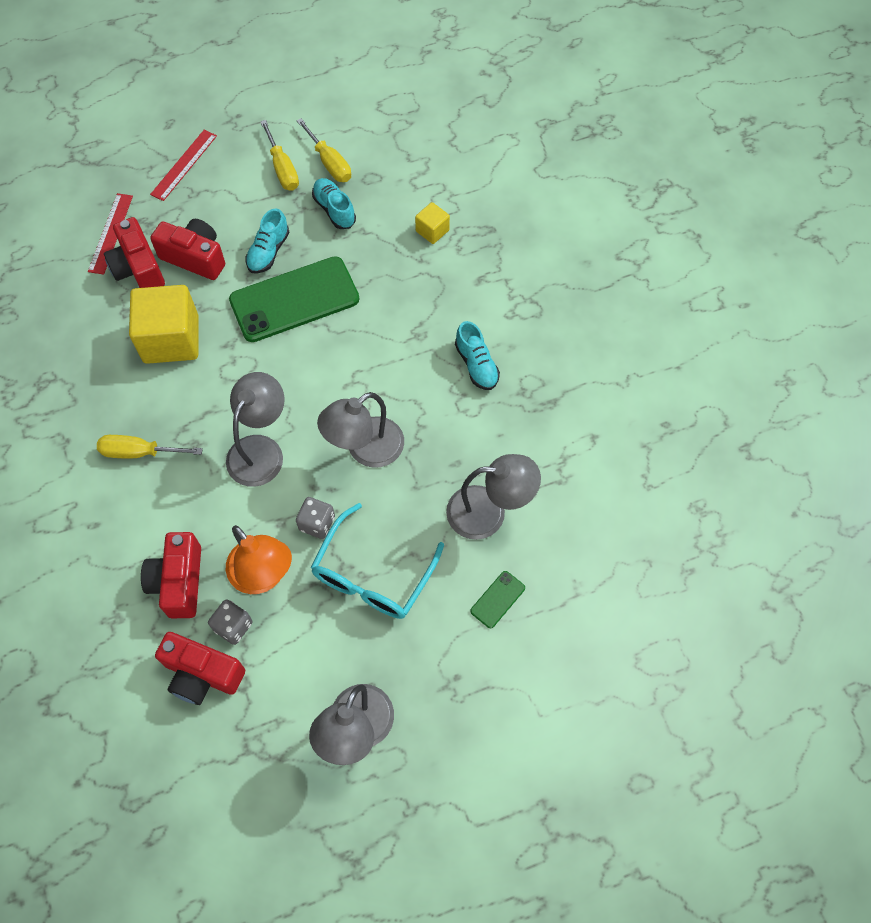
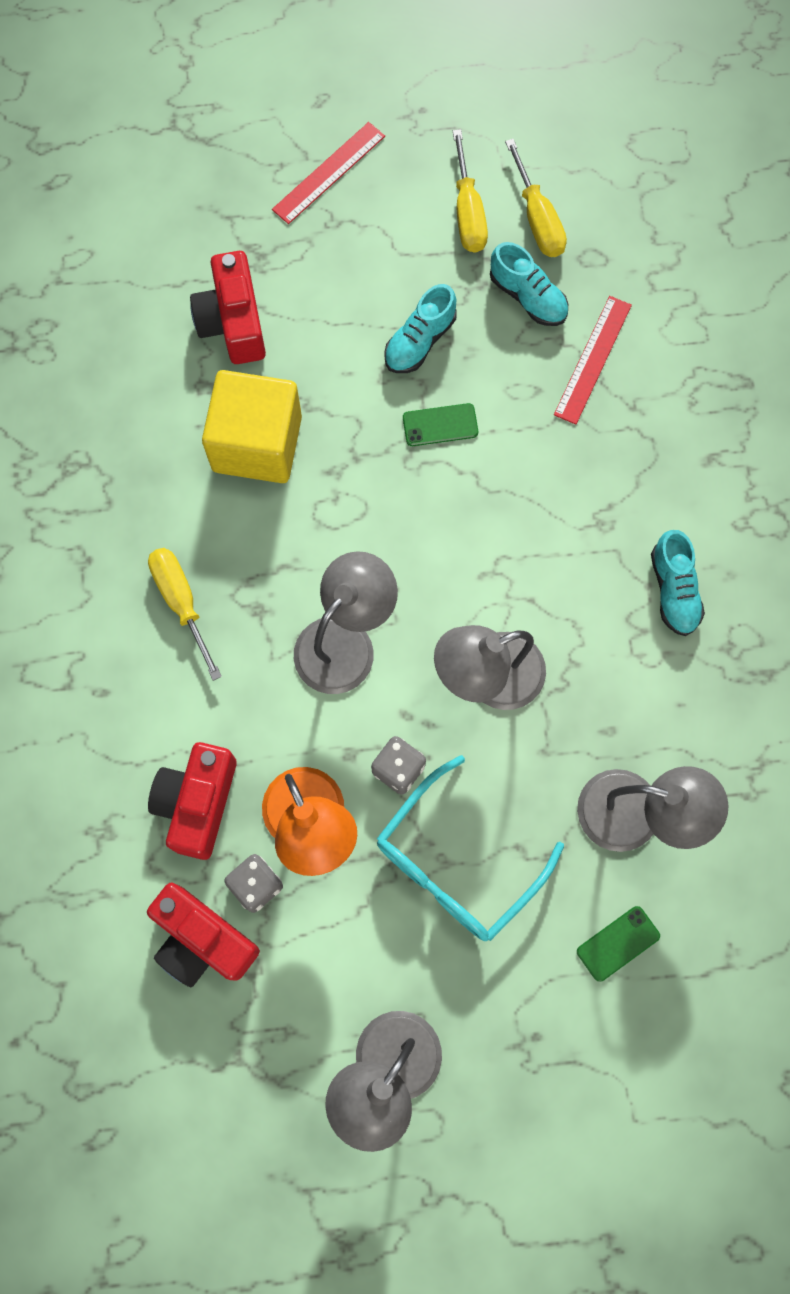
camera: 15 degrees right, 10 degrees up
red ruler [88,193,133,275] -> red ruler moved to [554,296,632,424]
yellow screwdriver [97,435,203,459] -> yellow screwdriver turned 45 degrees clockwise [148,548,222,681]
red camera [150,219,225,280] -> none
green phone [229,256,359,342] -> green phone [403,403,478,446], size x0.41
turquoise shoe [312,178,356,229] -> turquoise shoe turned 150 degrees clockwise [490,242,568,326]
yellow cube [415,202,450,244] -> none

